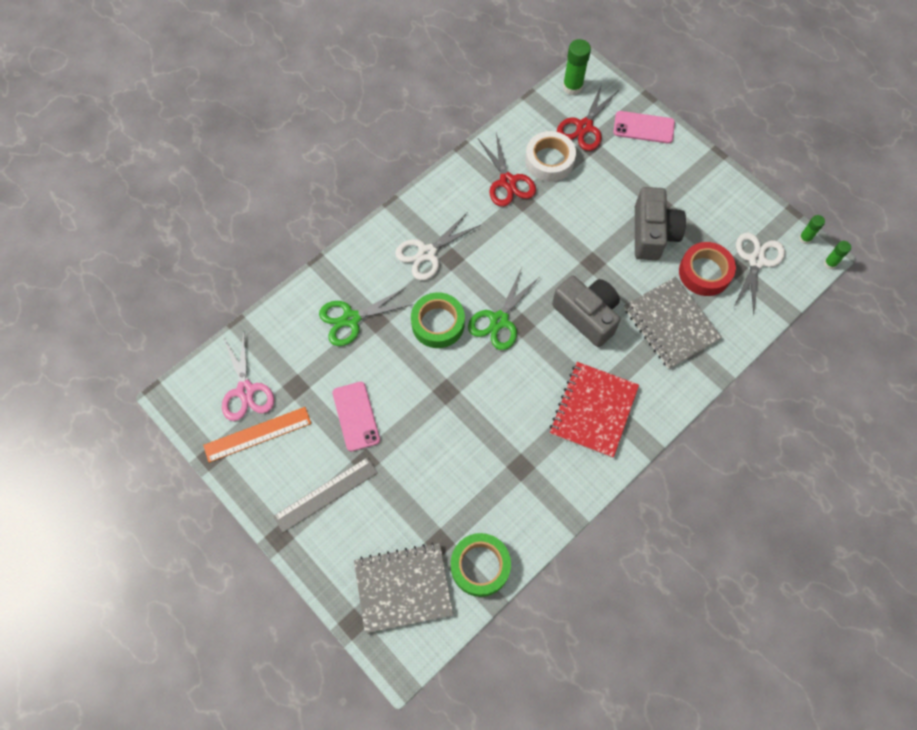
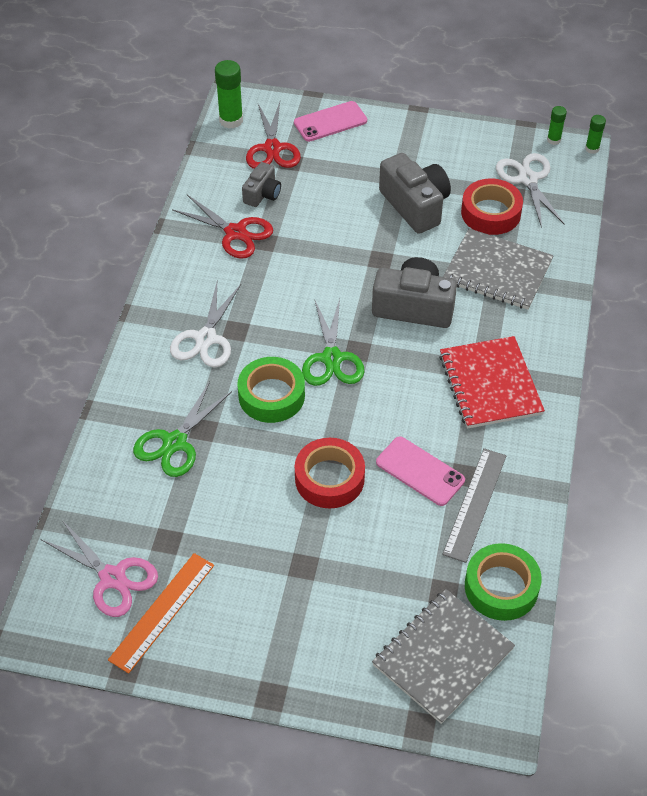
camera: 35 degrees left, 15 degrees down
grey ruler [273,457,378,533] -> grey ruler moved to [442,448,506,563]
pink phone [332,382,380,452] -> pink phone moved to [376,436,465,506]
white tape [525,131,576,182] -> grey camera [242,162,281,207]
none -> red tape [295,438,365,508]

